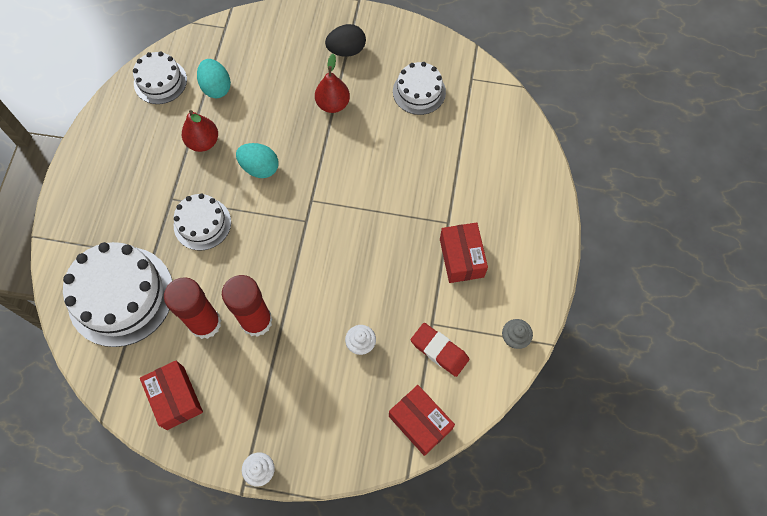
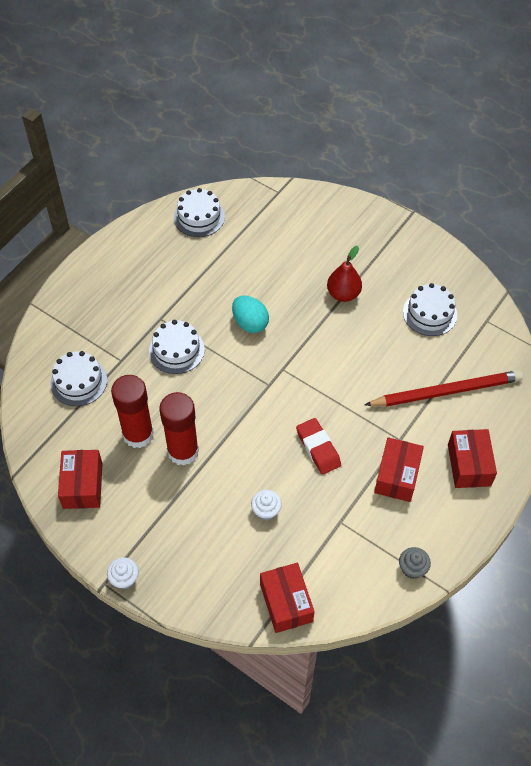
camera: 25 degrees right, 10 degrees down
white cake [63,242,172,347] -> white cake [50,351,107,406], size x0.57
red pear [182,110,218,152] -> none
turquoise egg [197,59,231,98] -> none
black egg [325,24,366,57] -> none
red eraser [411,323,469,377] -> red eraser moved to [296,418,341,475]
none -> red pencil [365,370,523,407]
none -> red box [448,429,497,488]

